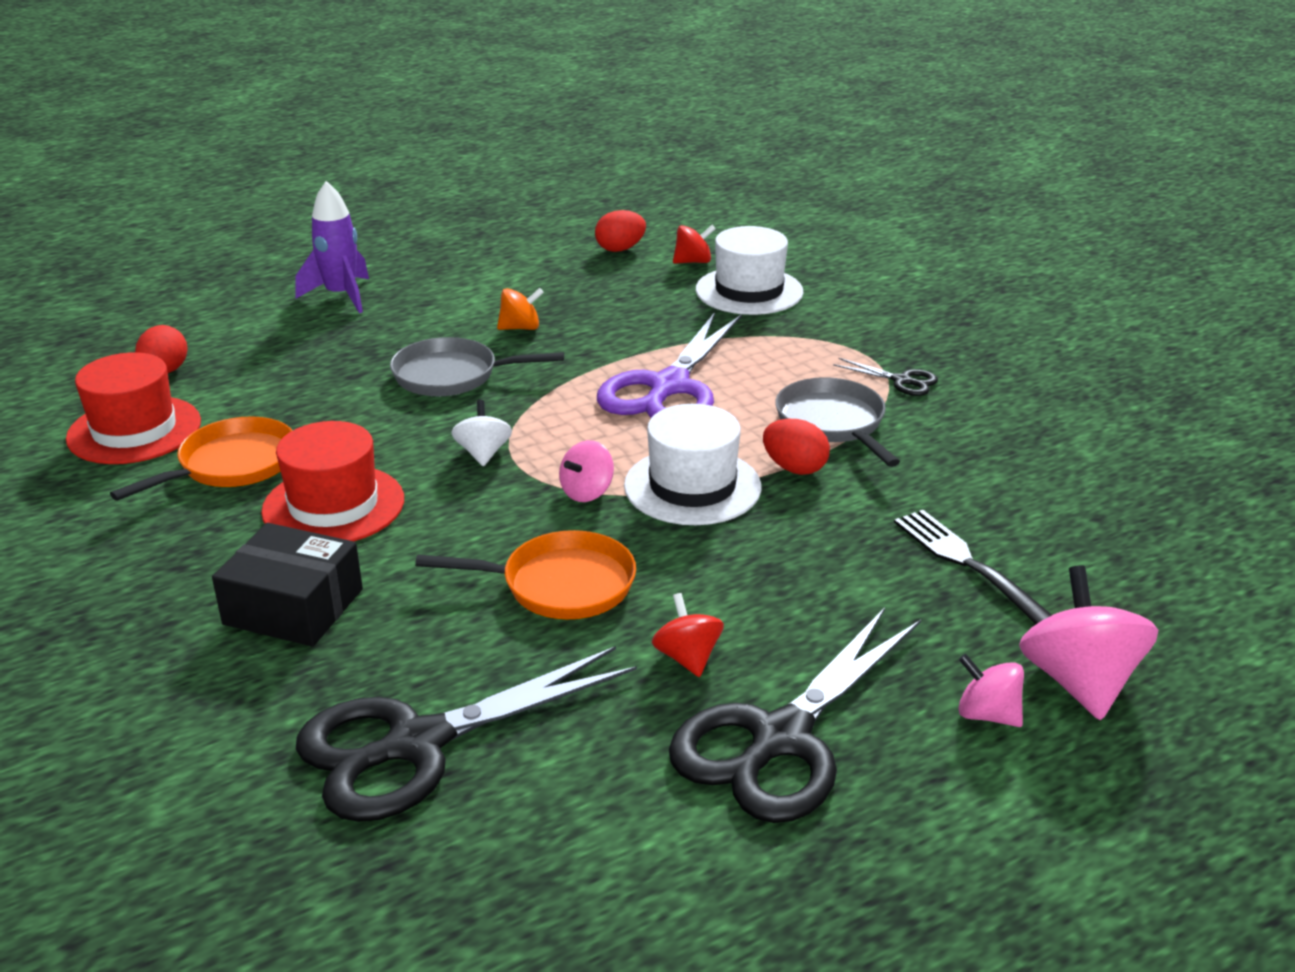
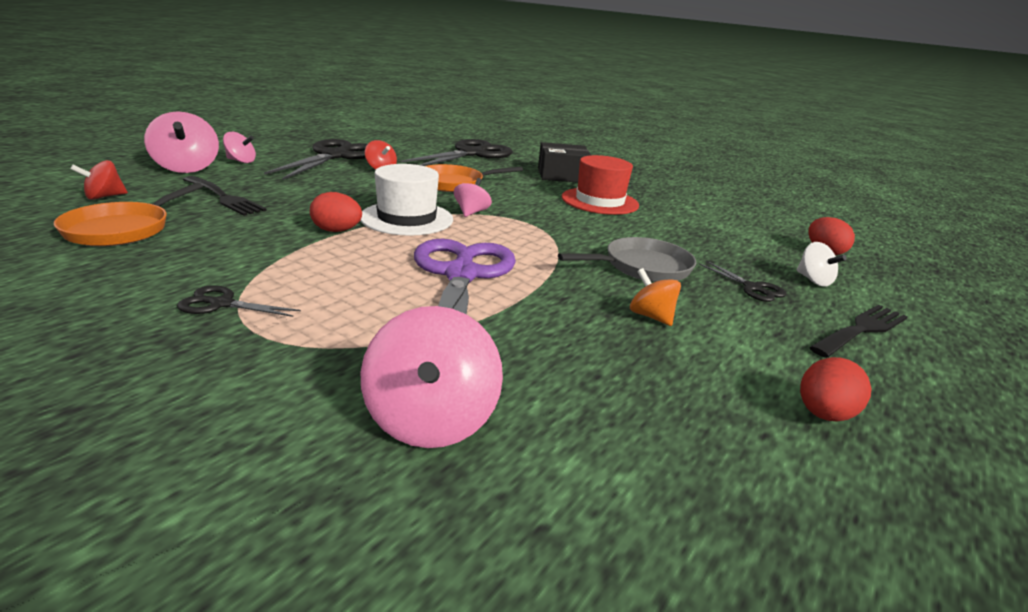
camera: 155 degrees right, 5 degrees down
red hat [66,352,201,464] -> none
orange pan [110,416,293,501] -> orange pan moved to [54,183,203,246]
purple rocket [295,181,369,313] -> black fork [809,305,908,358]
white spinning top [451,400,512,466] -> white spinning top moved to [797,242,847,287]
orange spinning top [497,288,544,330] -> orange spinning top turned 90 degrees clockwise [630,268,681,326]
red egg [595,210,646,252] -> red egg moved to [800,357,872,421]
red spinning top [673,225,716,264] -> red spinning top moved to [70,160,128,200]
white hat [696,226,803,315] -> pink spinning top [361,306,503,448]
grey pan [775,377,900,467] -> none
none -> black scissors [699,261,786,302]

